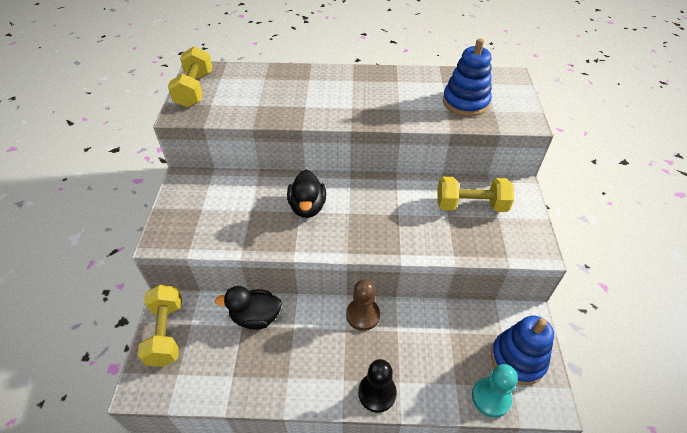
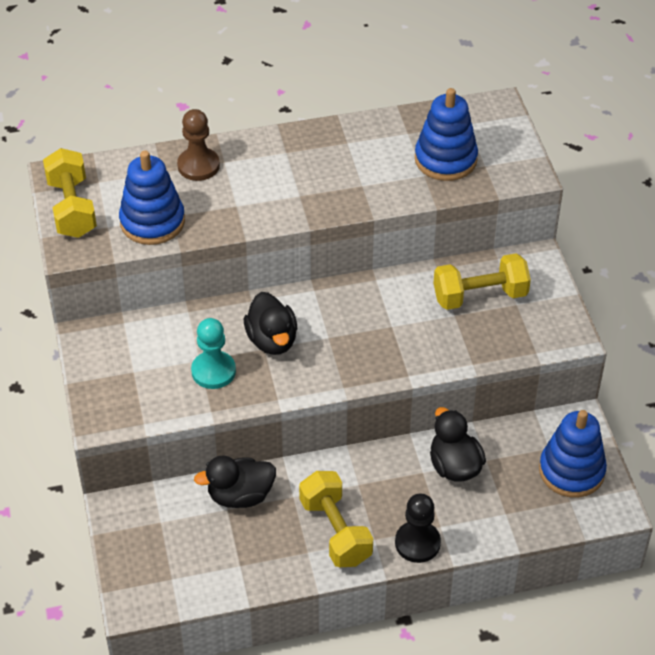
camera: 15 degrees left, 0 degrees up
yellow dumbbell [138,285,182,367] -> yellow dumbbell moved to [299,471,373,567]
brown pawn [346,279,380,331] -> brown pawn moved to [177,109,220,181]
turquoise pawn [472,364,518,418] -> turquoise pawn moved to [191,318,236,389]
none -> blue stacking toy [119,151,185,245]
none -> black duck [430,407,486,482]

